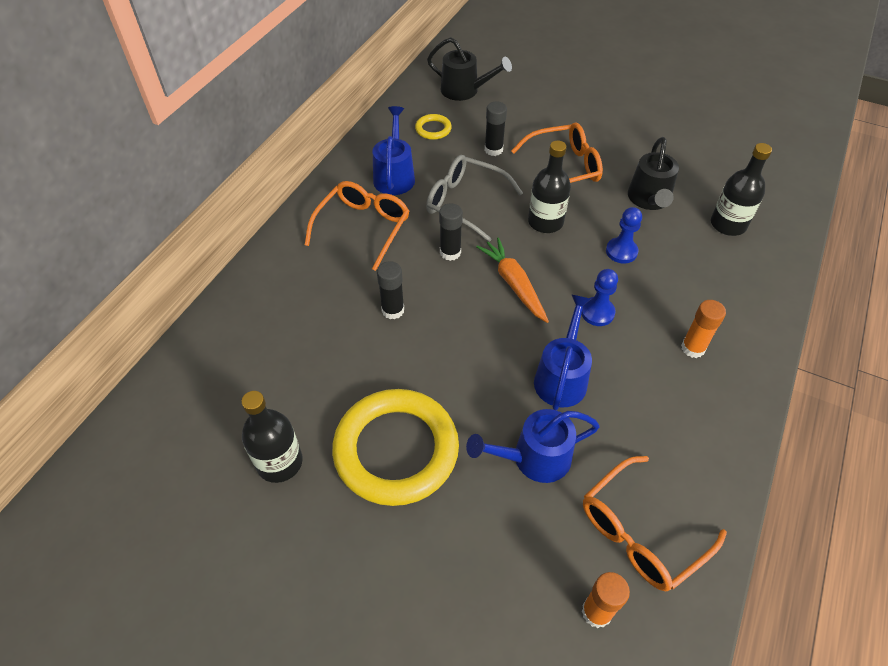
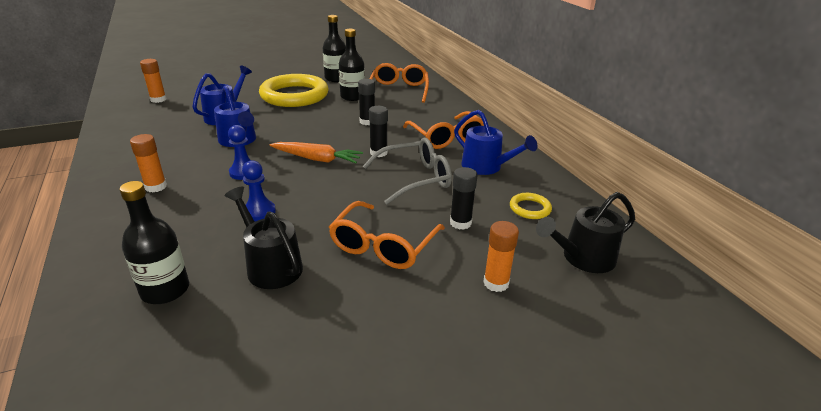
camera: 130 degrees right, 20 degrees down
black bottle [528,141,571,233] -> black bottle moved to [339,29,365,101]
orange glasses [583,456,727,592] -> orange glasses moved to [369,63,429,103]
none -> orange glue stick [483,221,519,292]

